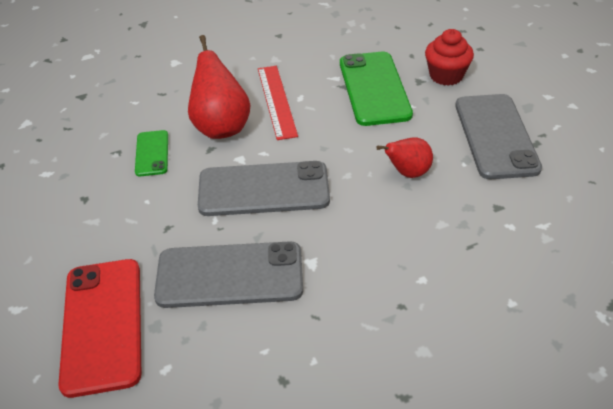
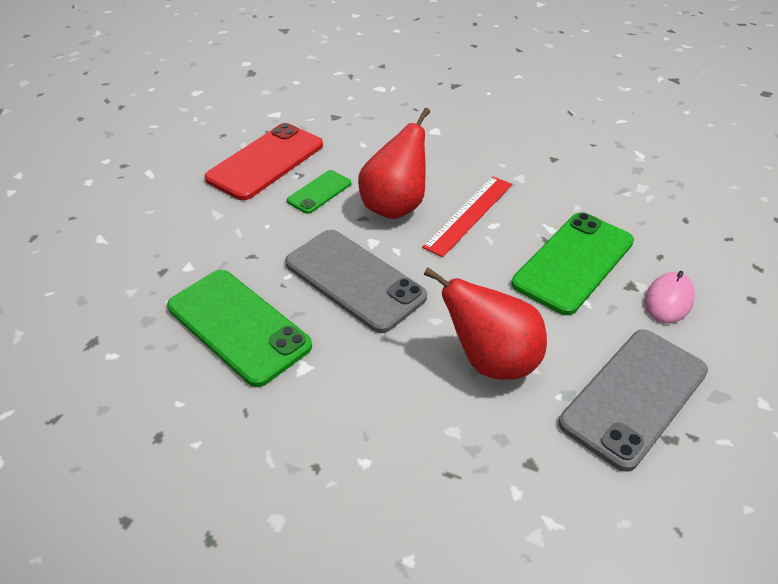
camera: 45 degrees right, 0 degrees up
red phone [58,259,141,398] -> red phone moved to [205,123,323,200]
grey phone [154,241,303,308] -> green phone [167,270,312,387]
red pear [376,138,433,178] -> red pear [424,267,547,380], size x1.63
red cupcake [425,29,474,86] -> pink mouse [645,271,695,324]

